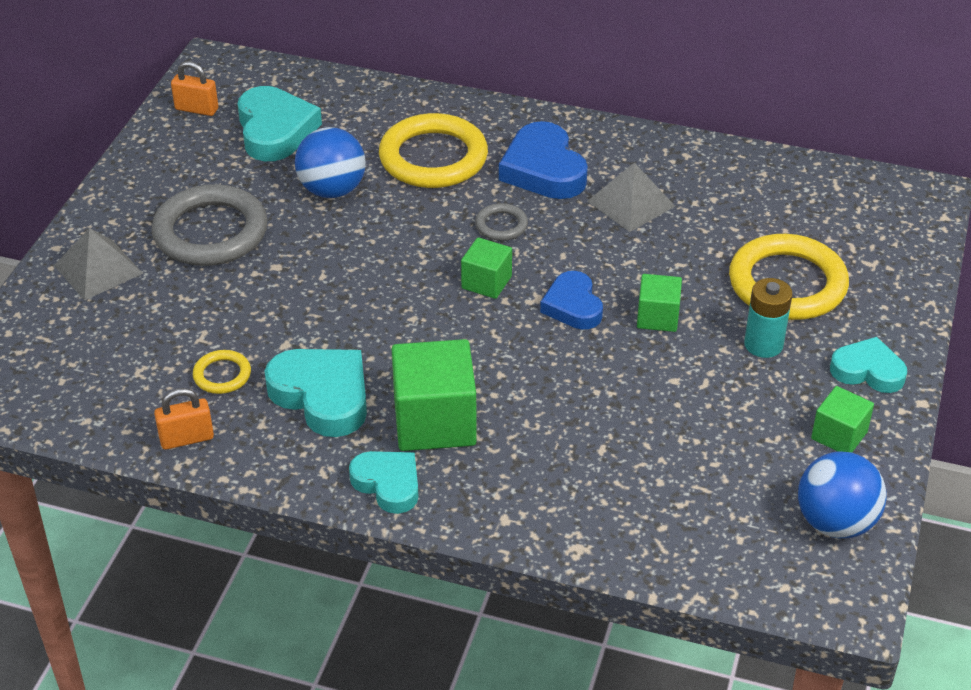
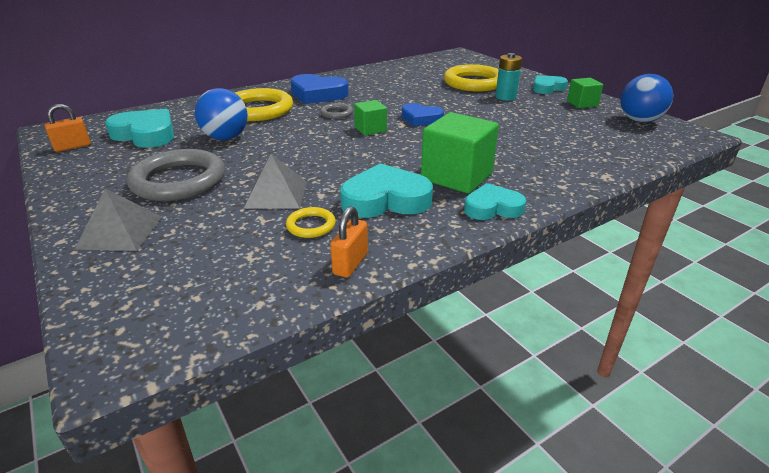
camera: 50 degrees left, 10 degrees down
grey pyramid [587,163,675,232] -> grey pyramid moved to [244,154,307,208]
green cube [637,274,682,332] -> none

